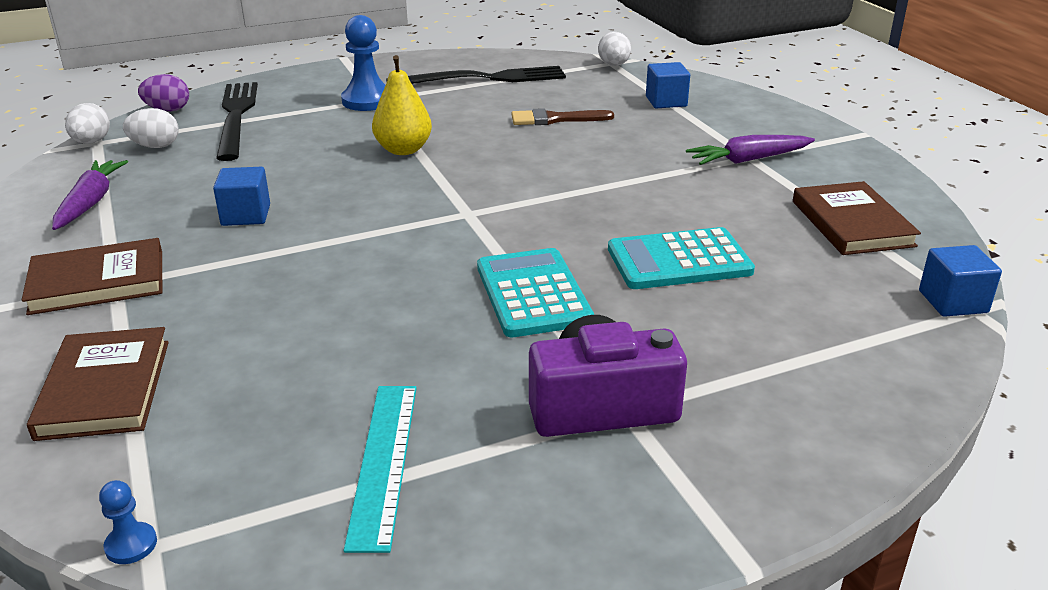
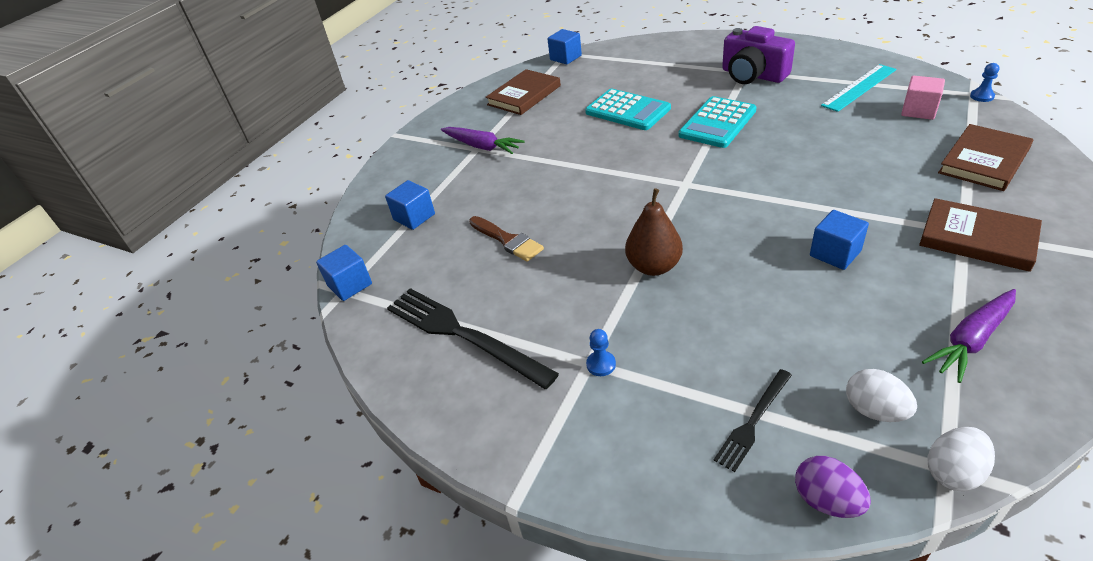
camera: 125 degrees left, 10 degrees up
black fork [216,82,258,161] -> black fork [713,369,792,472], size x0.54
blue pawn [341,15,386,111] -> blue pawn [586,329,616,376], size x0.48
yellow pear [372,55,432,155] -> brown pear [625,188,683,276]
white egg [598,32,631,66] -> blue cube [316,245,372,301]
none -> pink cube [901,76,945,120]

